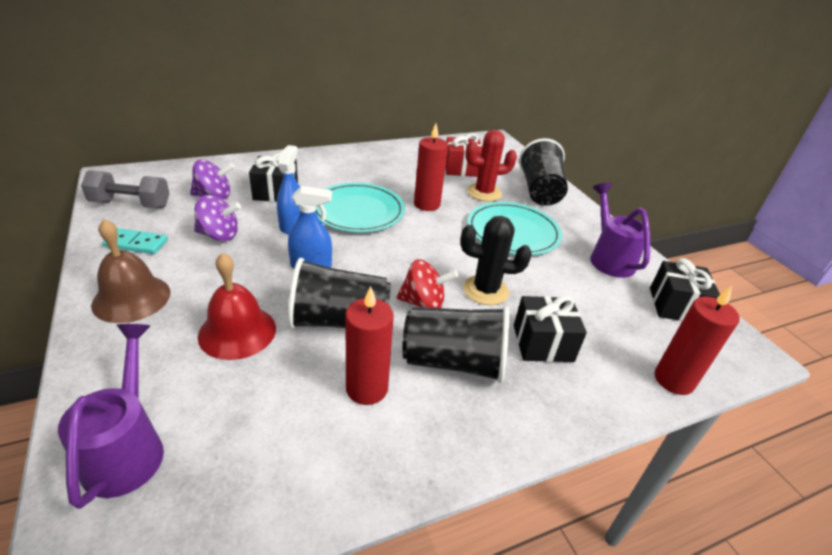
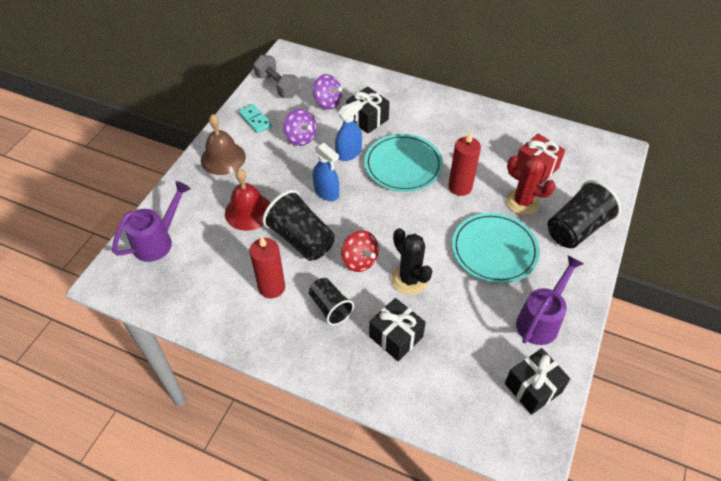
camera: 50 degrees right, 15 degrees up
black cup [402,306,509,383] -> black cup [309,278,354,326], size x0.62
red candle [655,286,740,395] -> none

